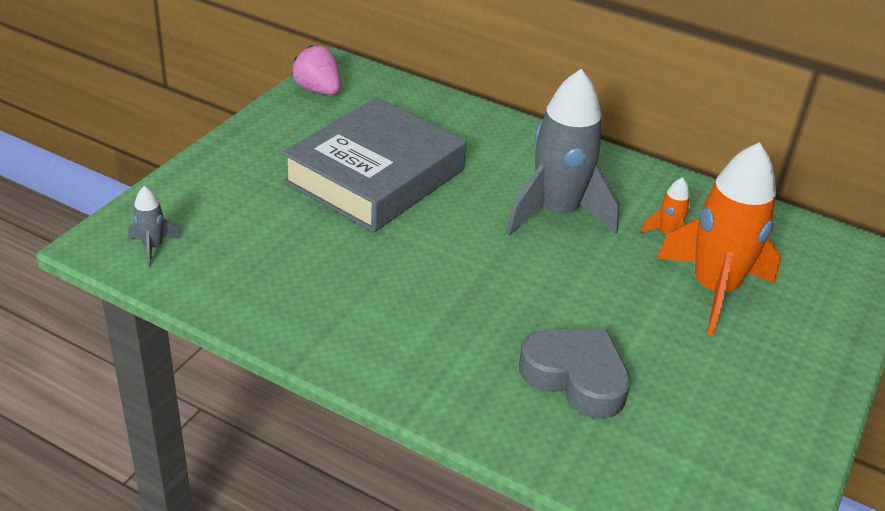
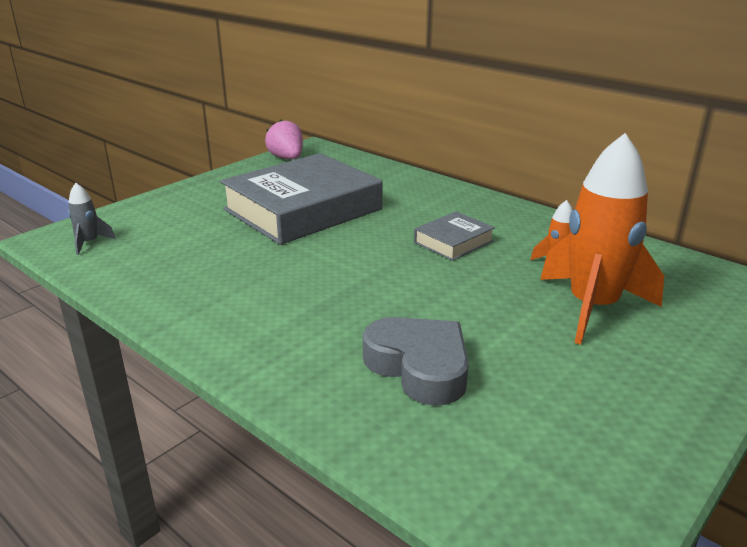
camera: 15 degrees right, 10 degrees down
grey rocket [506,69,619,235] -> grey book [414,211,495,261]

